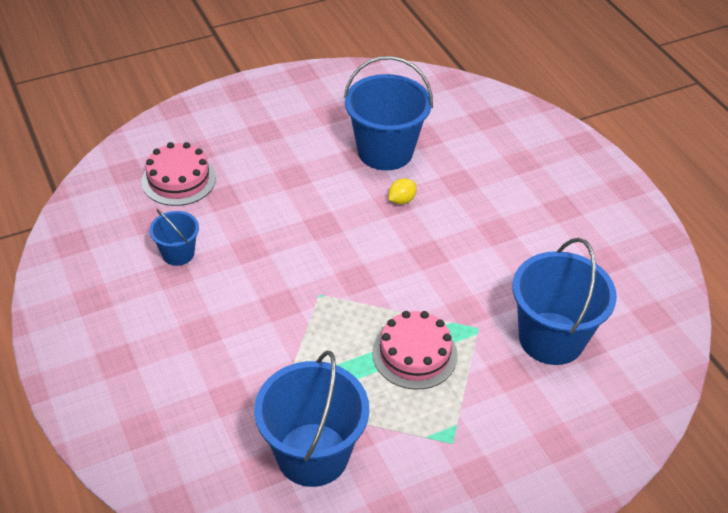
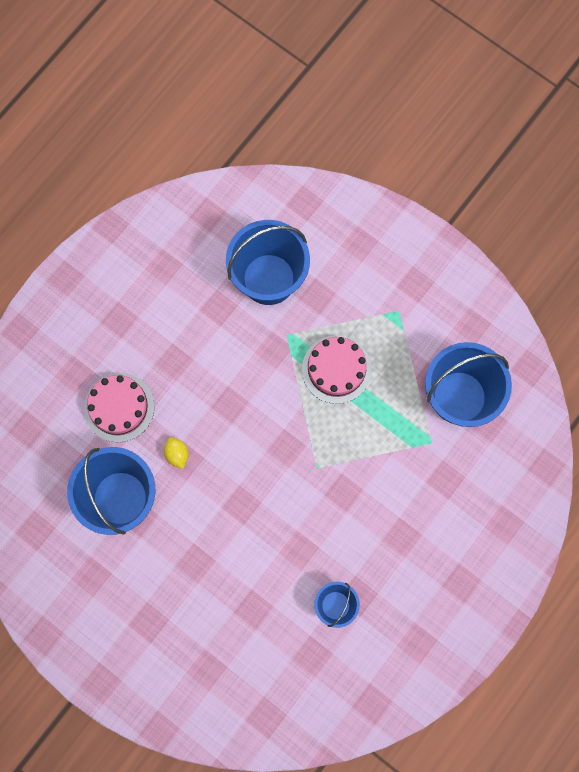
camera: 115 degrees left, 30 degrees up
pink cake [141,142,216,206] -> pink cake moved to [84,373,155,442]
yellow lemon [389,178,417,204] -> yellow lemon turned 45 degrees clockwise [164,437,189,469]

